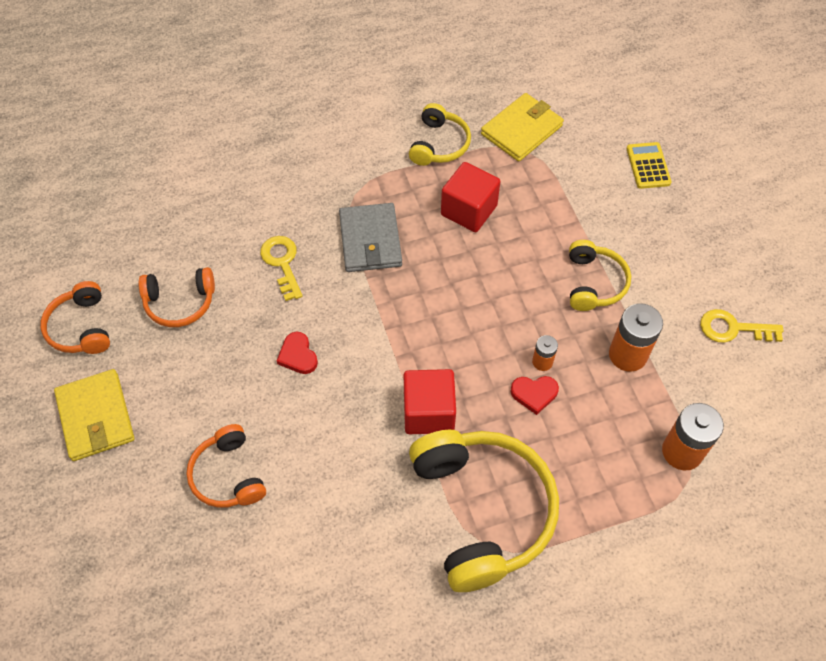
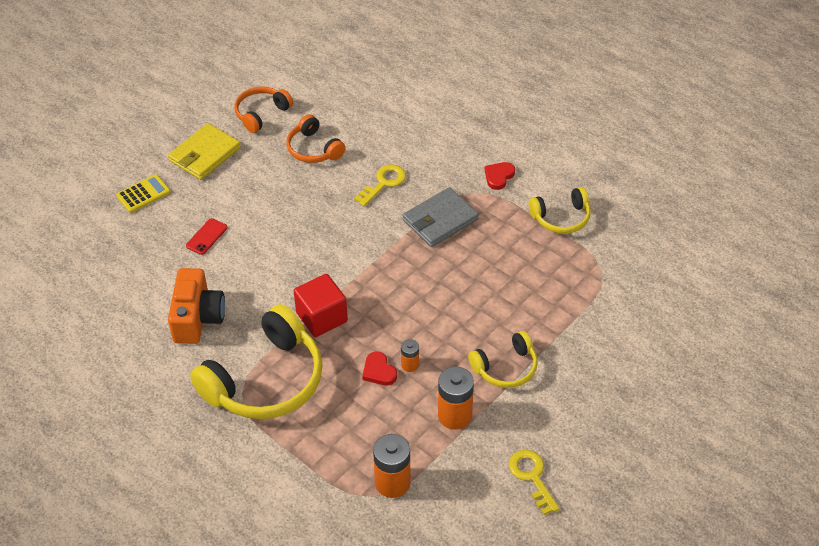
camera: 60 degrees right, 10 degrees down
orange headphones [186,424,266,508] -> red phone [186,218,227,255]
red heart [277,332,318,374] -> red heart moved to [485,162,515,190]
red cube [441,162,501,232] -> none
yellow wallet [481,93,564,162] -> none
yellow calculator [626,142,672,189] -> yellow calculator moved to [116,174,171,213]
none -> orange camera [168,268,225,344]

